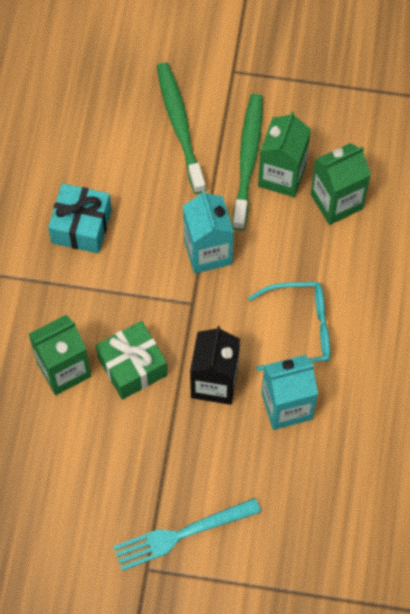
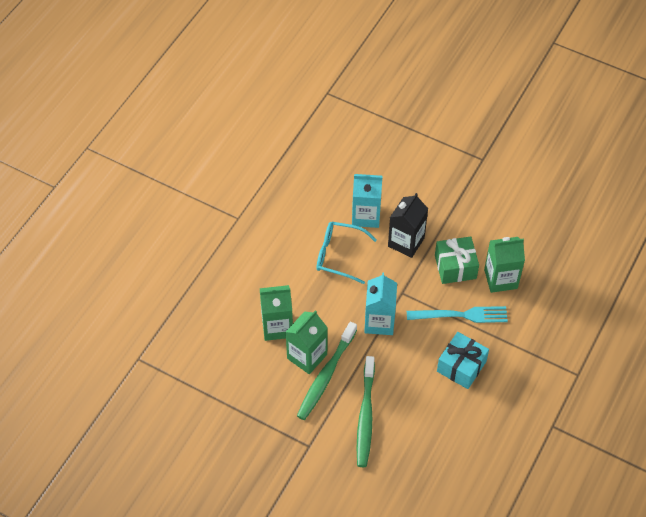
camera: 160 degrees left, 10 degrees down
turquoise fork [113,498,261,571] -> turquoise fork moved to [407,306,508,323]

